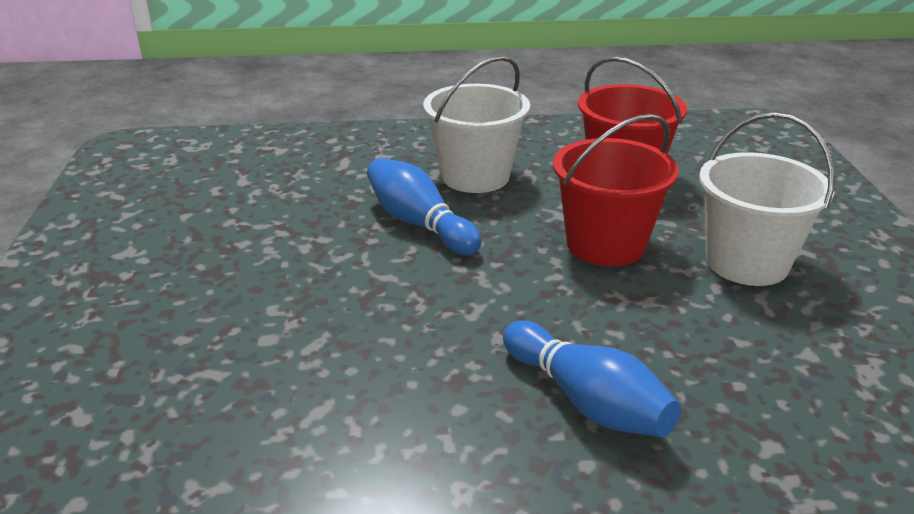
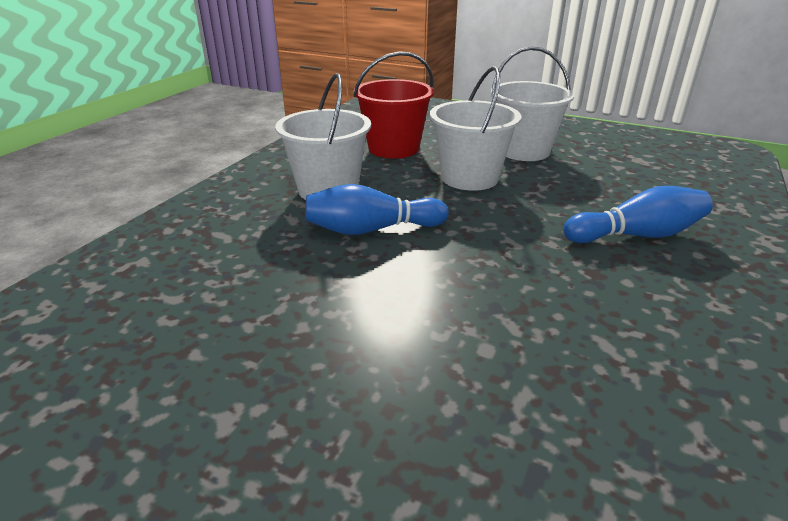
camera: 60 degrees left, 0 degrees up
red bucket [553,114,679,267] -> white bucket [430,66,522,191]

